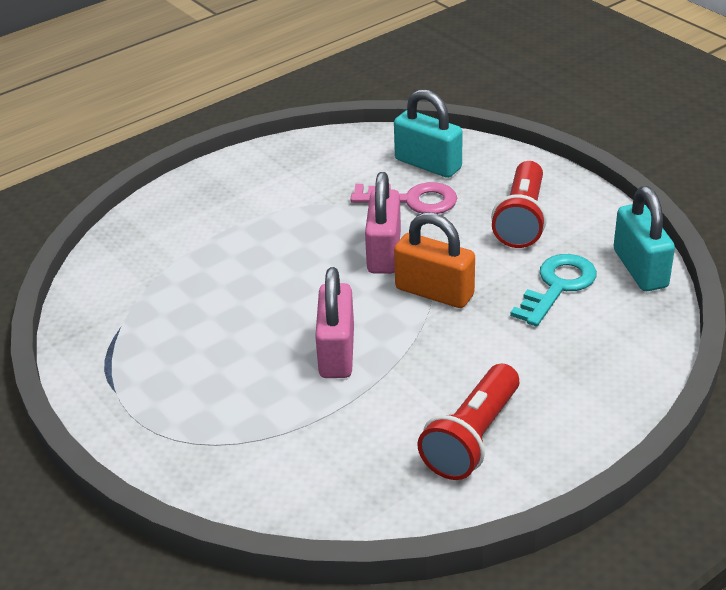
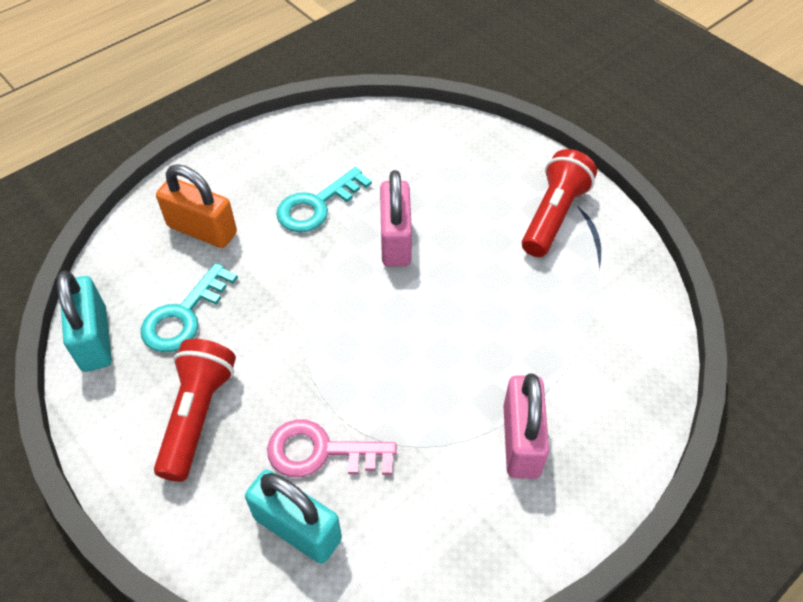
camera: 175 degrees right, 15 degrees up
pink padlock [365,172,401,274] -> pink padlock moved to [503,374,549,479]
orange padlock [394,212,475,308] -> orange padlock moved to [156,164,237,248]
red flashlight [417,364,519,480] -> red flashlight moved to [522,149,597,257]
none -> turquoise key [276,167,372,232]

